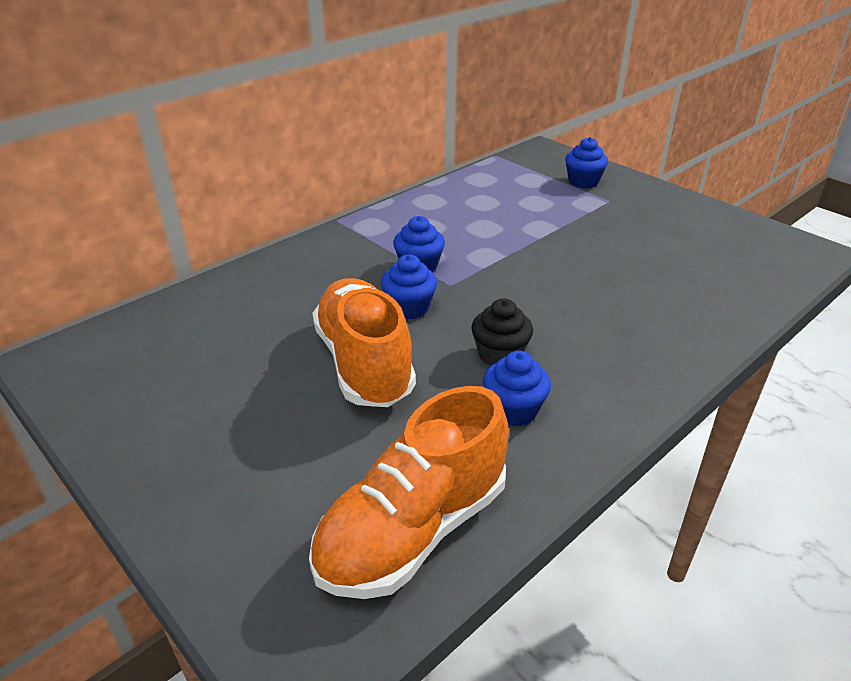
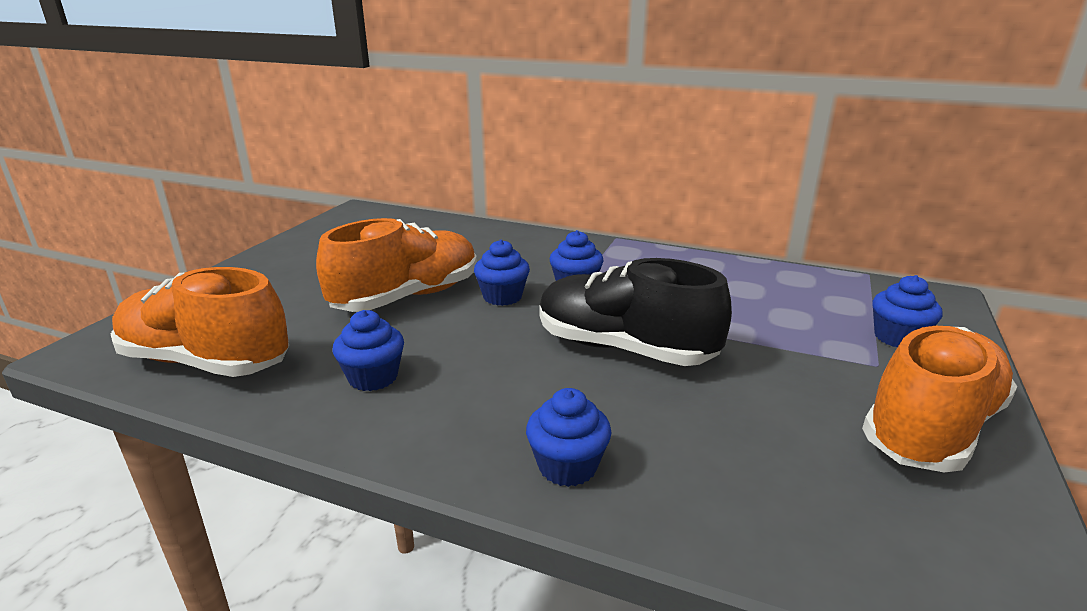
camera: 65 degrees right, 10 degrees down
black cupcake [471,298,533,366] -> none
none -> blue cupcake [526,388,611,487]
none -> black shoe [540,258,732,366]
none -> orange shoe [862,326,1017,473]

